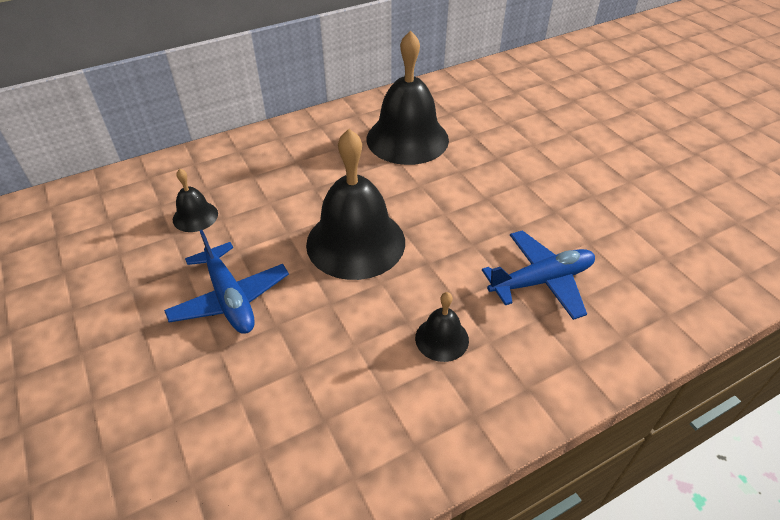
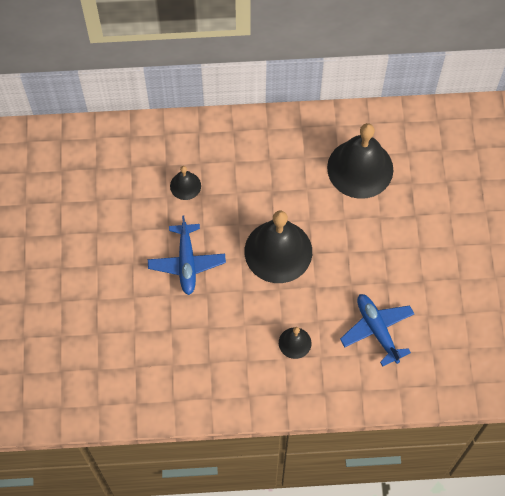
camera: 25 degrees right, 20 degrees up
blue plane [482,230,595,320] -> blue plane turned 120 degrees counterclockwise [340,294,414,367]

